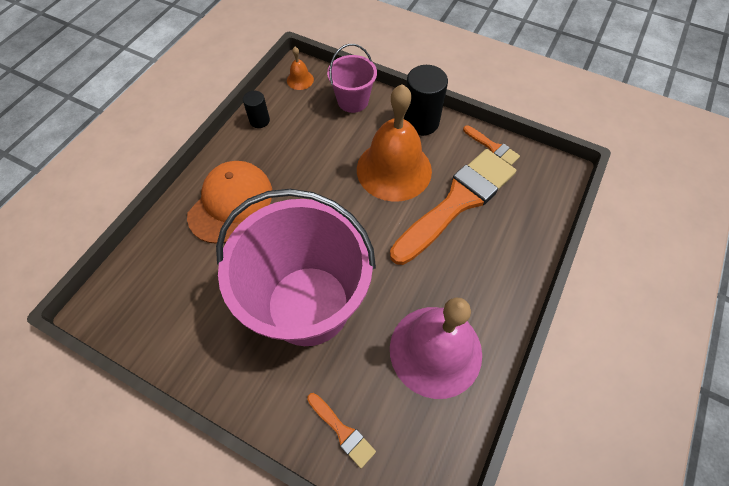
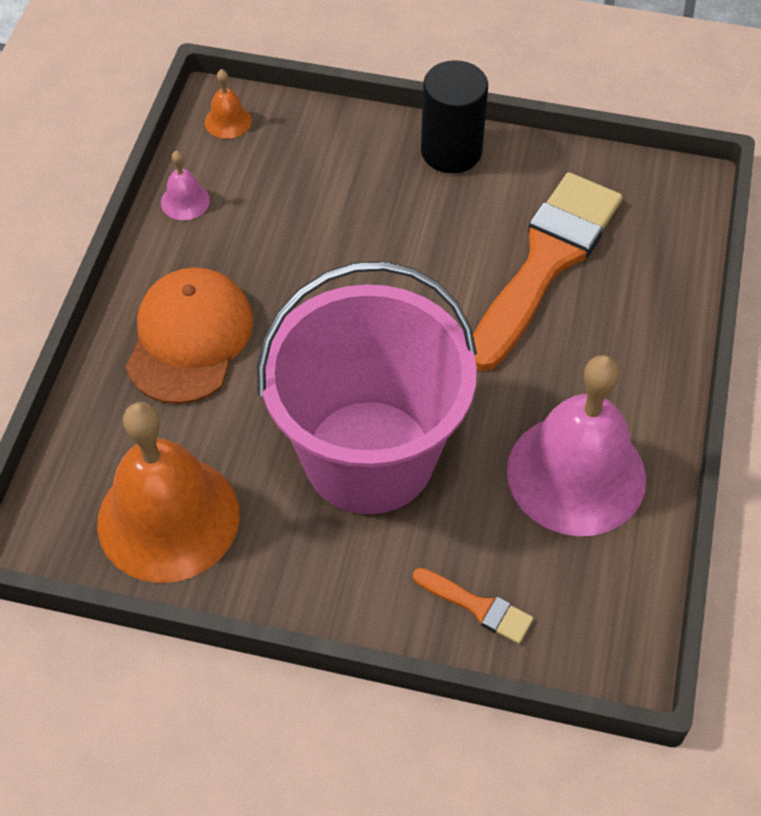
camera: 15 degrees left, 5 degrees down
black cylinder [243,91,270,128] -> pink bell [161,151,210,220]
pink bucket [327,44,377,113] -> none
orange bell [357,84,432,202] -> orange bell moved to [97,402,239,583]
orange brush [463,125,520,165] -> none

